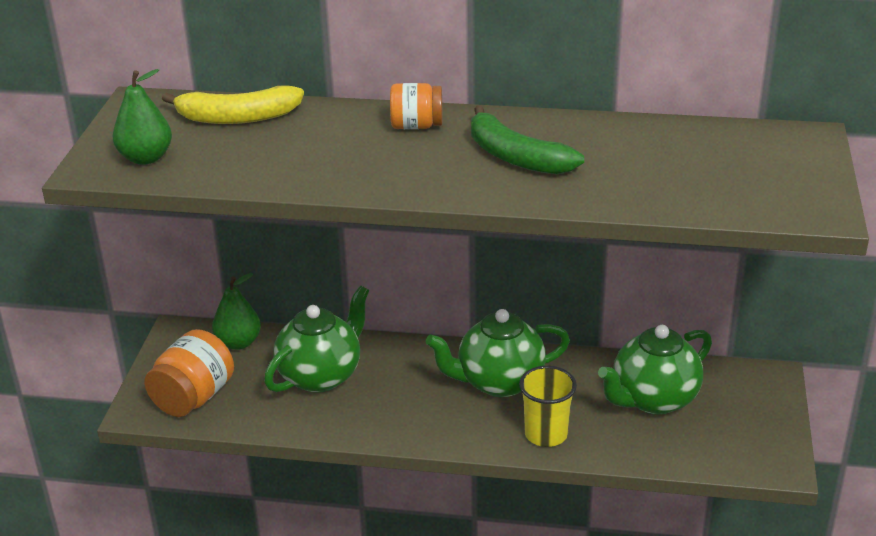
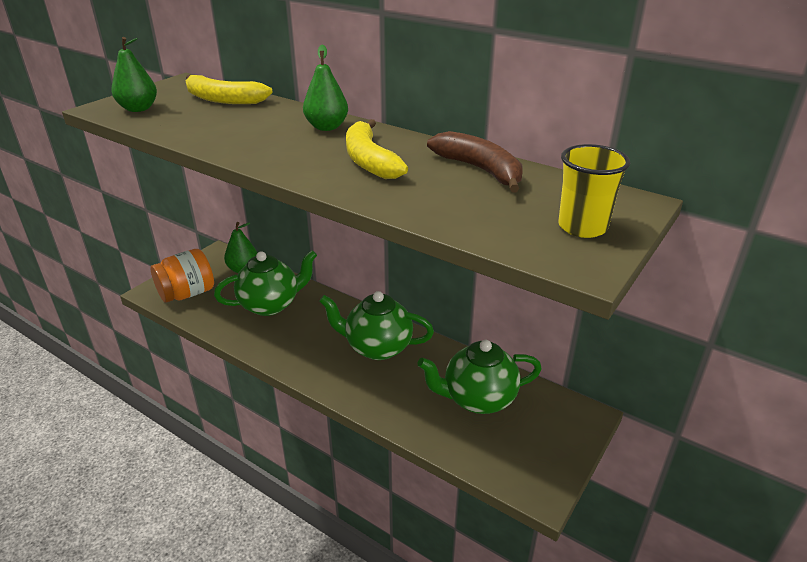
camera: 25 degrees right, 0 degrees up
orange jar [390,83,442,129] -> green pear [303,44,348,131]
green banana [471,105,584,174] -> yellow banana [346,119,408,179]
yellow cup [519,366,577,447] -> yellow cup moved to [558,144,630,238]
none -> brown banana [427,131,523,192]

